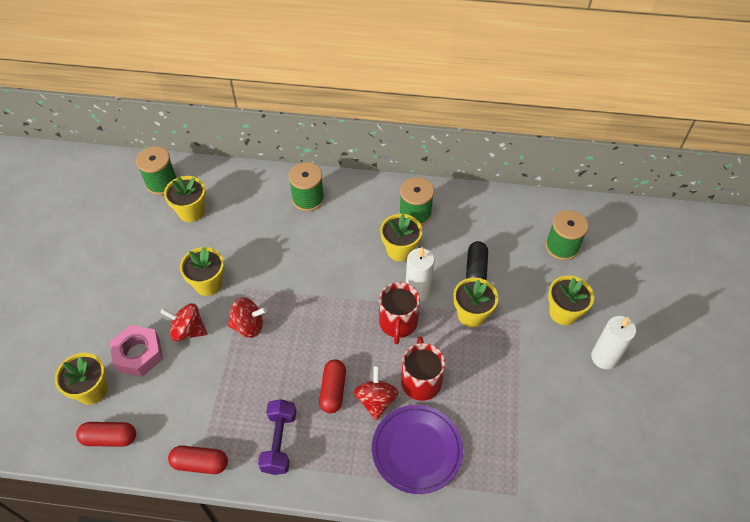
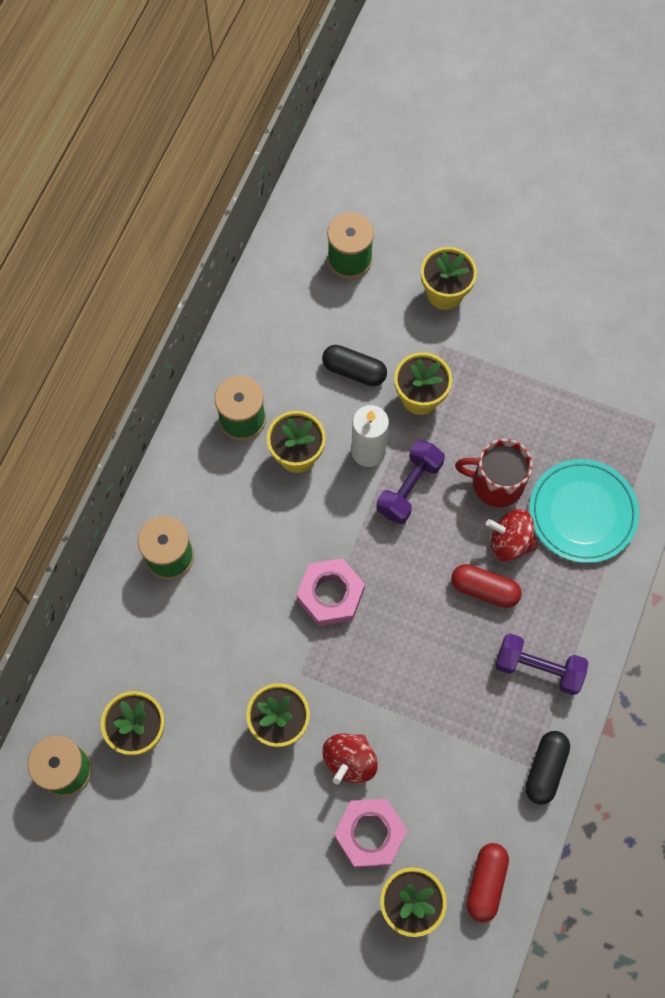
camera: 75 degrees left, 15 degrees up
red capsule [168,445,228,474] -> black capsule [525,731,570,805]
red spinning top [228,298,267,338] -> none
purple plate [372,405,463,494] -> turquoise plate [529,459,639,563]
red mug [379,282,420,344] -> purple dumbbell [376,440,445,524]
white candle [591,316,636,369] -> none
none -> pink nut [297,558,365,626]

